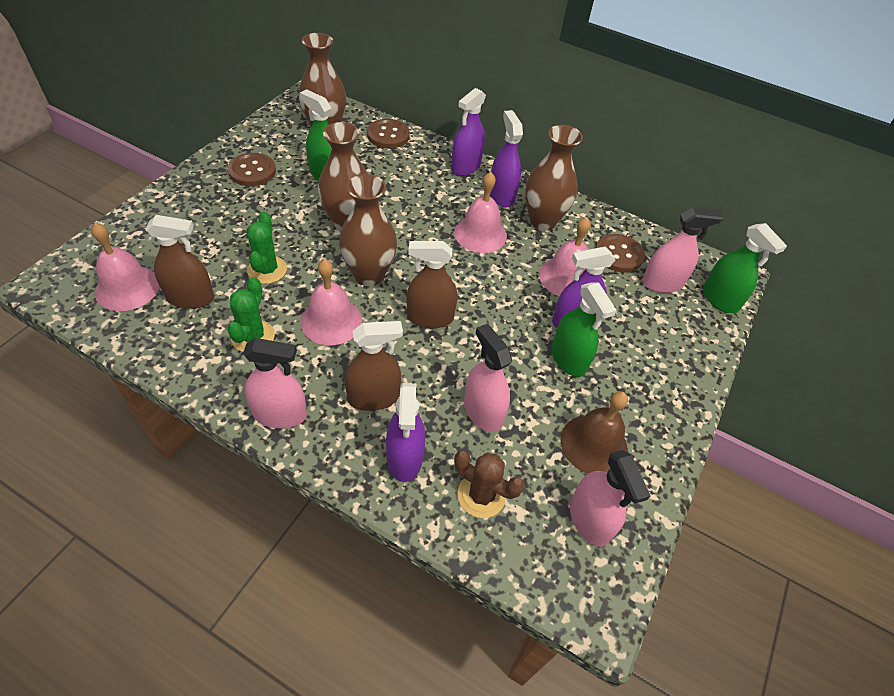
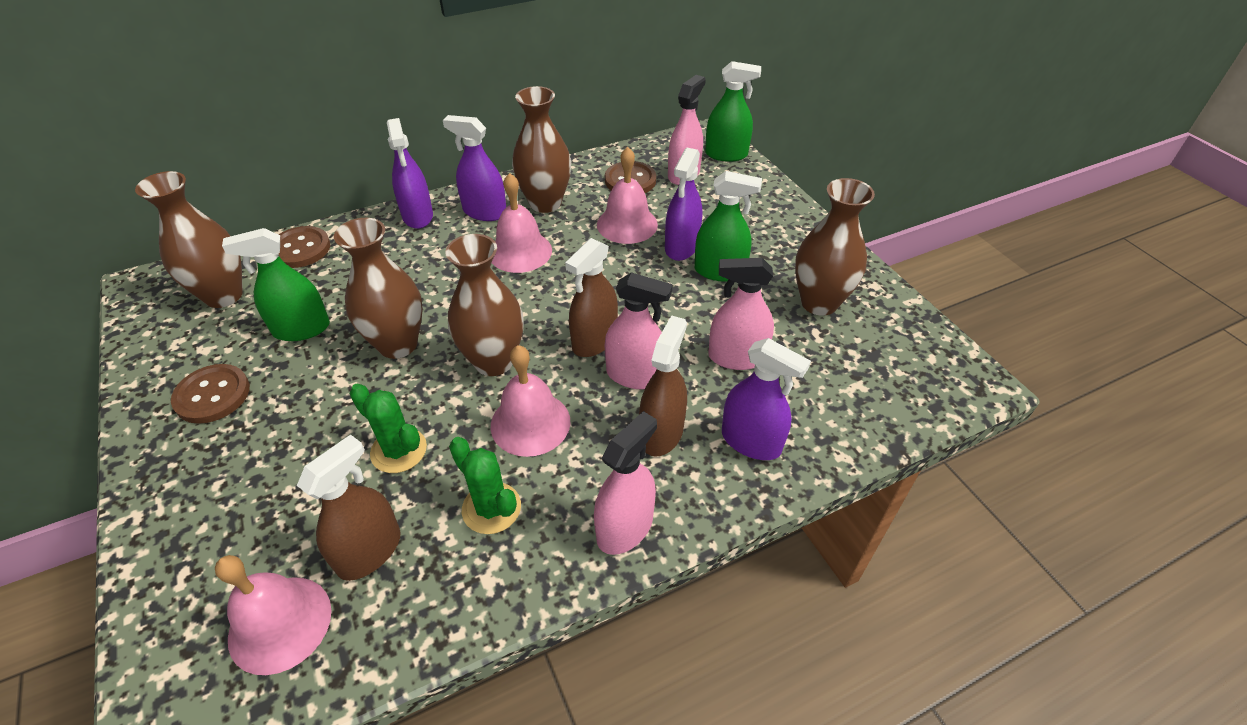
camera: 50 degrees left, 5 degrees down
brown cactus [454,450,524,518] -> none
brown bell [561,391,628,474] -> brown vase [795,178,875,316]
pink spray bottle [570,450,651,547] -> pink spray bottle moved to [605,272,673,389]

